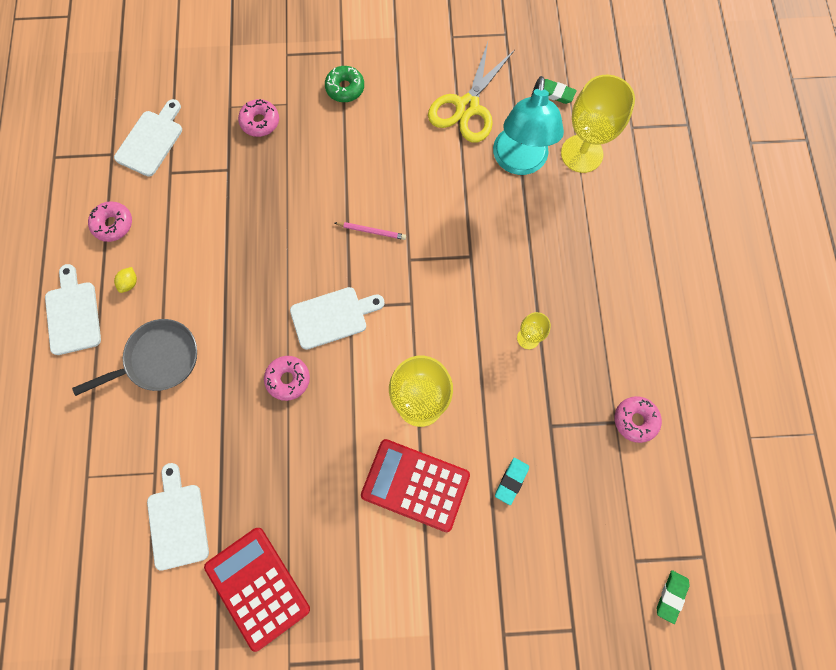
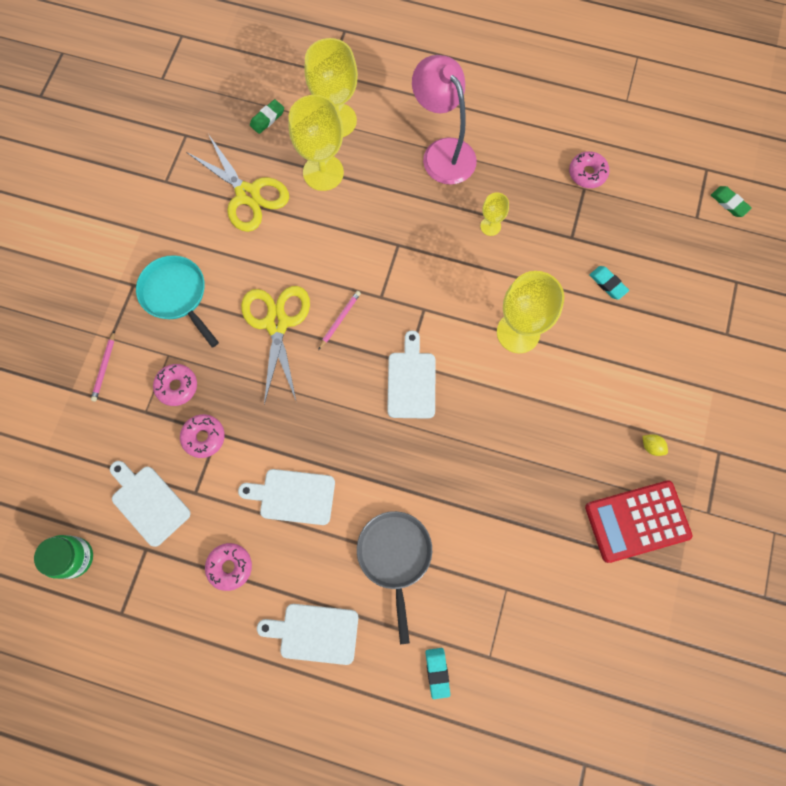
camera: 70 degrees left, 0 degrees up
yellow lemon [114,267,137,293] -> yellow lemon moved to [643,434,668,456]
white cutting board [147,463,209,571] -> white cutting board moved to [238,469,335,525]
pink donut [264,356,310,401] -> pink donut moved to [180,414,225,458]
green donut [325,66,364,102] -> turquoise pan [136,255,219,347]
red calculator [361,439,470,532] -> none
turquoise lamp [493,76,564,175] -> yellow goblet [288,95,344,191]
none -> green jar [34,535,93,579]
none -> pink pencil [91,331,115,402]
none -> yellow scissors [241,286,310,404]
none -> pink lamp [412,55,477,185]
none -> turquoise eraser [426,648,450,699]

